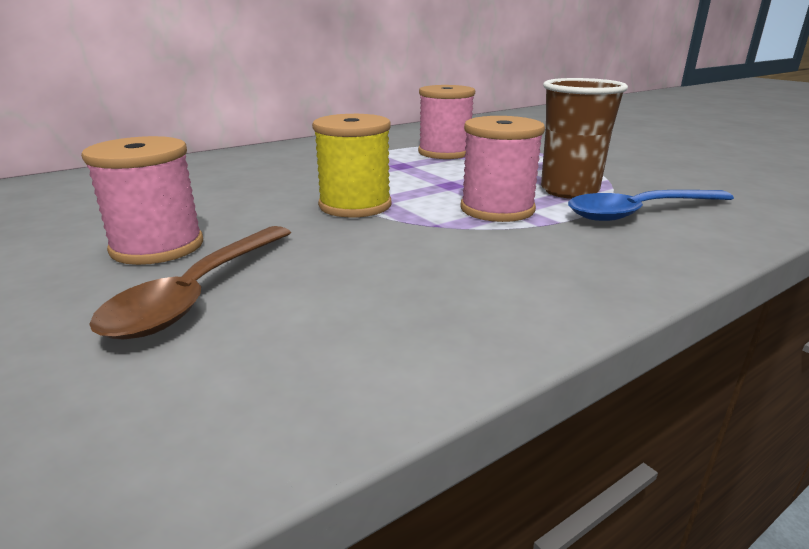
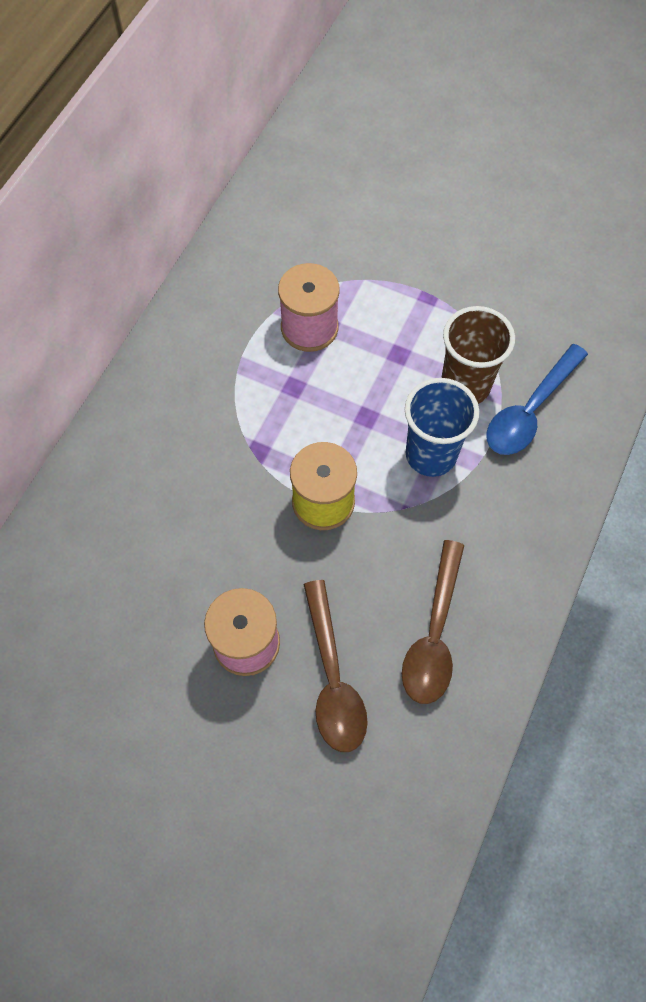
camera: 30 degrees left, 40 degrees up
pink spool [460,116,545,222] -> blue cup [405,378,479,477]
none -> brown spoon [402,540,464,704]

